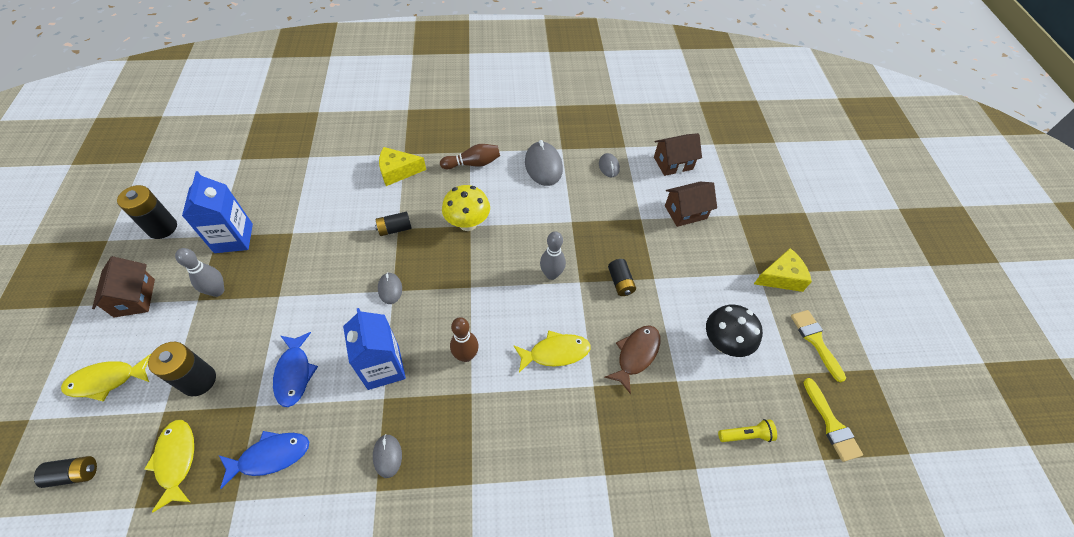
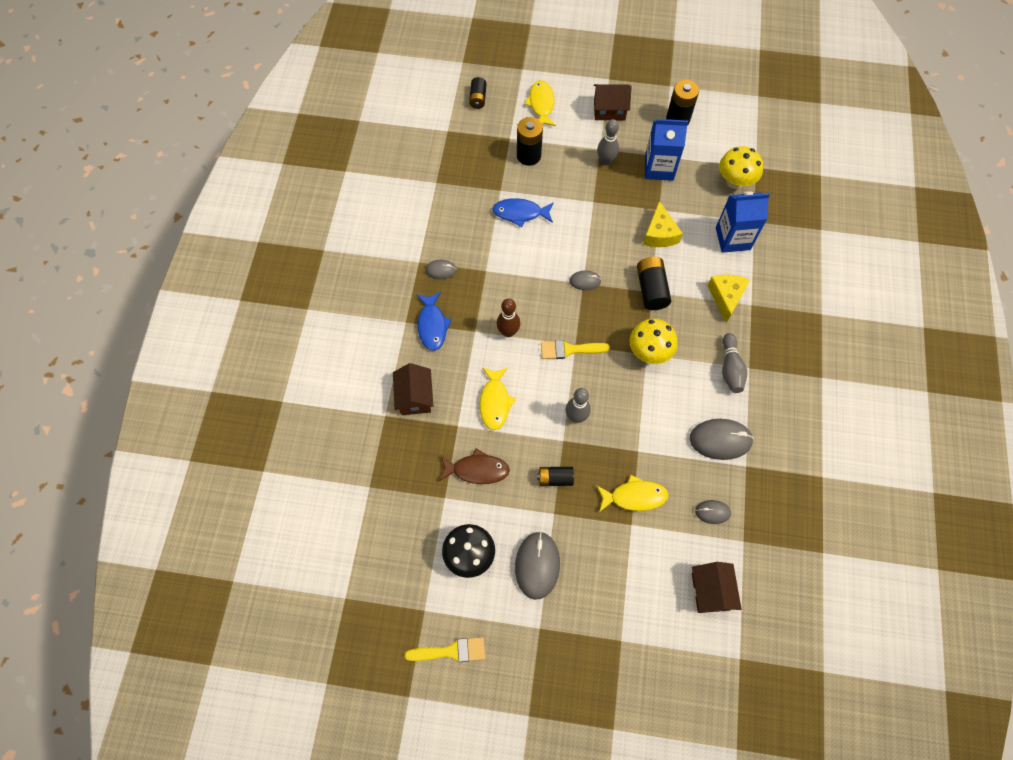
camera: 105 degrees right, 10 degrees up
yellow fish [144,420,194,512] -> yellow fish moved to [596,475,669,512]
blue fish [219,431,309,489] -> blue fish moved to [417,292,452,351]
blue carton [343,308,406,390] -> blue carton moved to [716,192,770,253]
black battery [375,212,412,236] -> black battery [637,257,671,310], size x1.55
brown bowling pin [440,144,500,169] -> grey bowling pin [722,333,747,393]
brown fish [604,325,661,394] -> brown fish turned 45 degrees counterclockwise [439,448,510,484]
brown house [665,182,717,227] -> brown house moved to [393,363,433,415]
yellow flashlight [718,419,777,442] -> none
yellow cheese [754,248,812,292] -> yellow cheese moved to [643,201,683,247]
yellow brush [803,378,863,462] -> yellow brush moved to [541,340,610,359]
none -> grey mouse [515,531,560,600]
none -> yellow mushroom [719,146,763,189]

